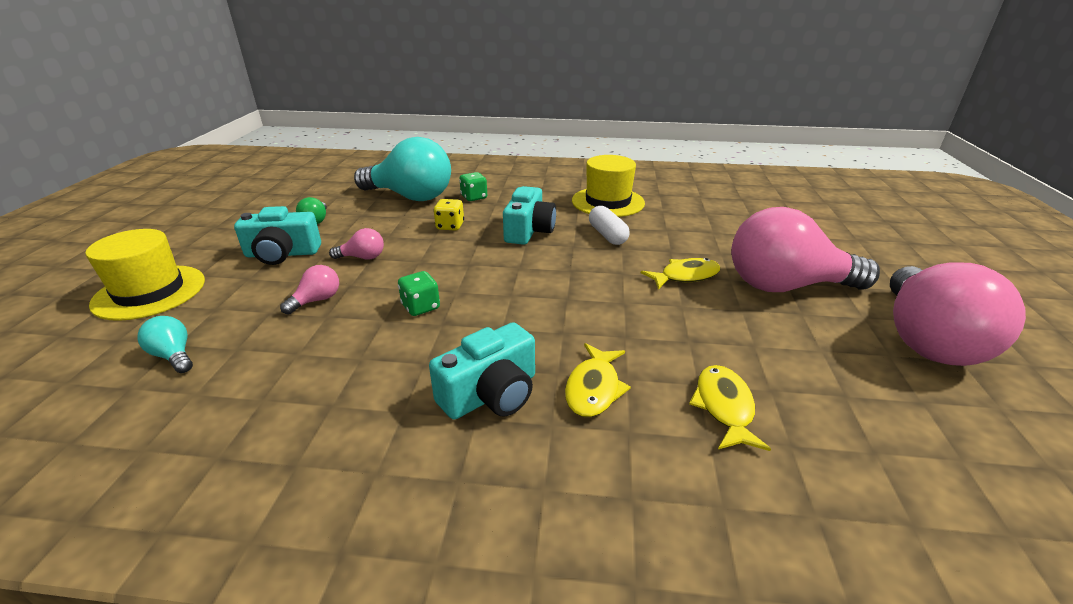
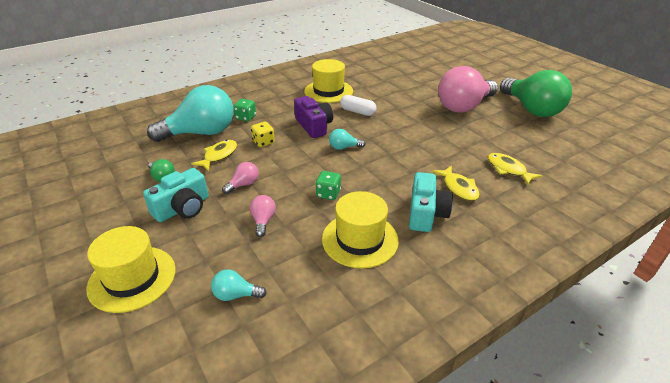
camera: 40 degrees left, 5 degrees up
turquoise camera [503,186,556,245] -> purple camera [294,96,333,138]
yellow fish [641,258,720,290] -> yellow fish moved to [191,140,237,171]
pink light bulb [890,262,1026,366] -> green light bulb [500,70,572,117]
none -> yellow hat [322,191,399,269]
none -> turquoise light bulb [329,129,366,150]

